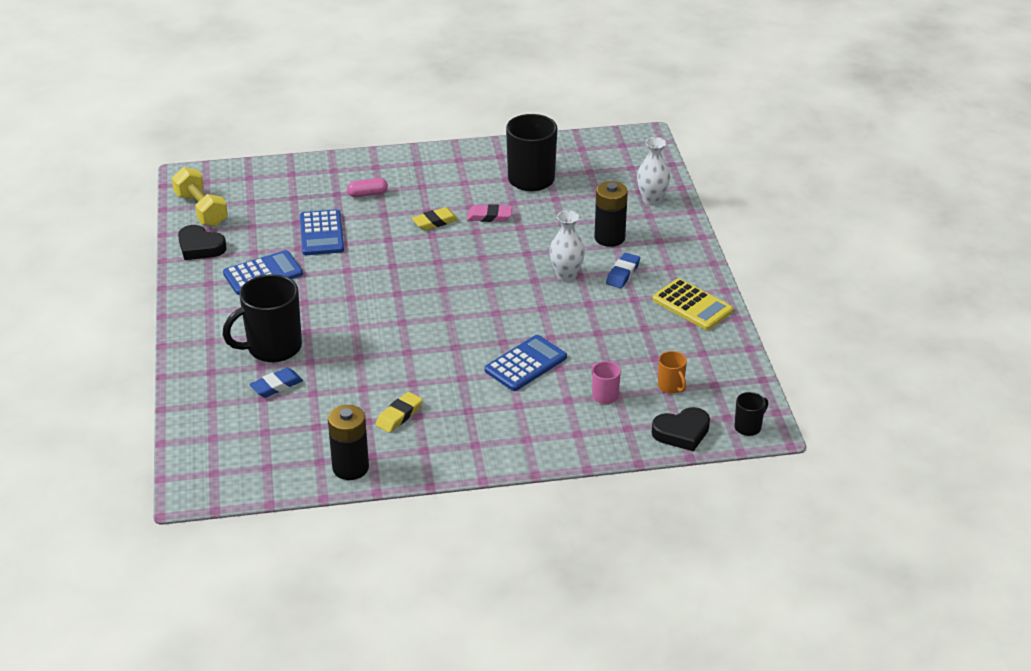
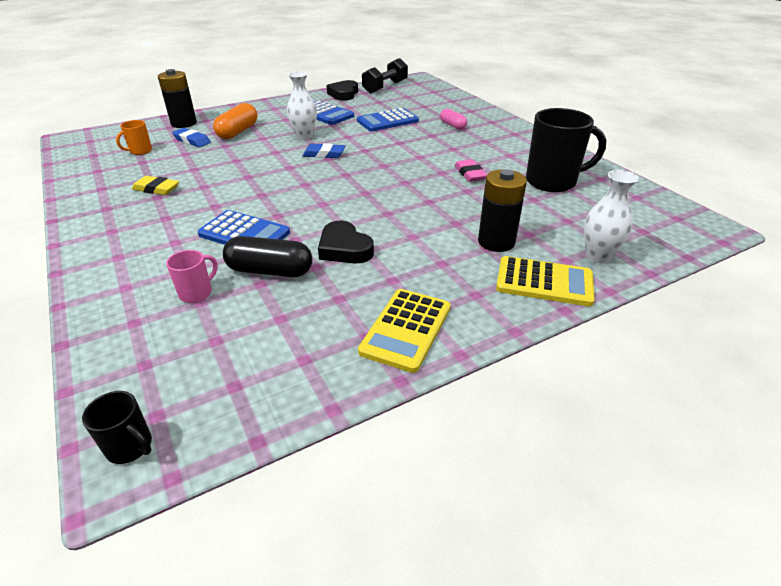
camera: 70 degrees right, 0 degrees up
yellow dumbbell [172,167,228,226] -> black dumbbell [362,58,408,94]
black mug [223,274,302,362] -> orange capsule [213,103,258,139]
black battery [328,405,369,480] -> black battery moved to [158,69,197,128]
yellow eraser [412,207,459,230] -> none
white vase [549,210,585,282] -> white vase moved to [287,72,317,140]
blue eraser [606,253,640,288] -> blue eraser moved to [303,143,345,158]
black heart [652,407,710,451] -> black heart moved to [318,221,374,264]
orange mug [658,351,687,394] -> orange mug moved to [116,120,152,155]
none -> black capsule [223,236,312,277]
none -> yellow calculator [496,256,595,306]

